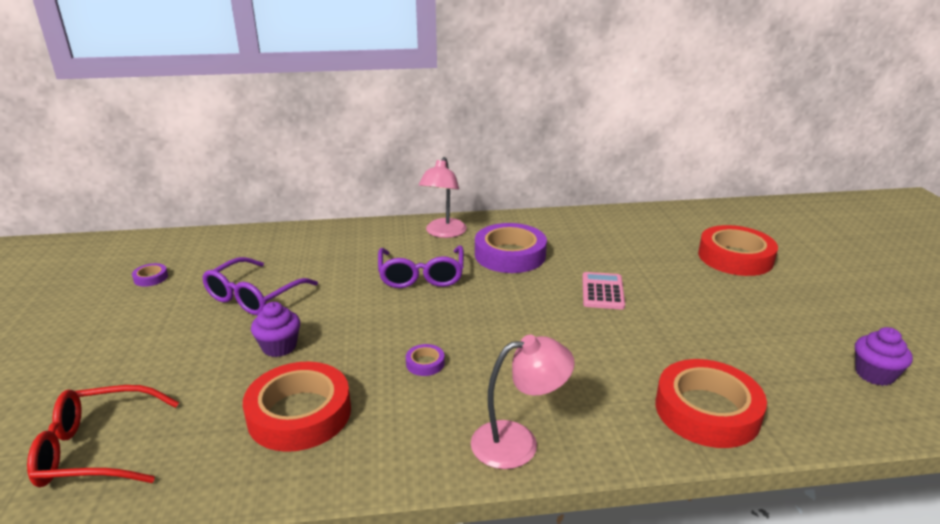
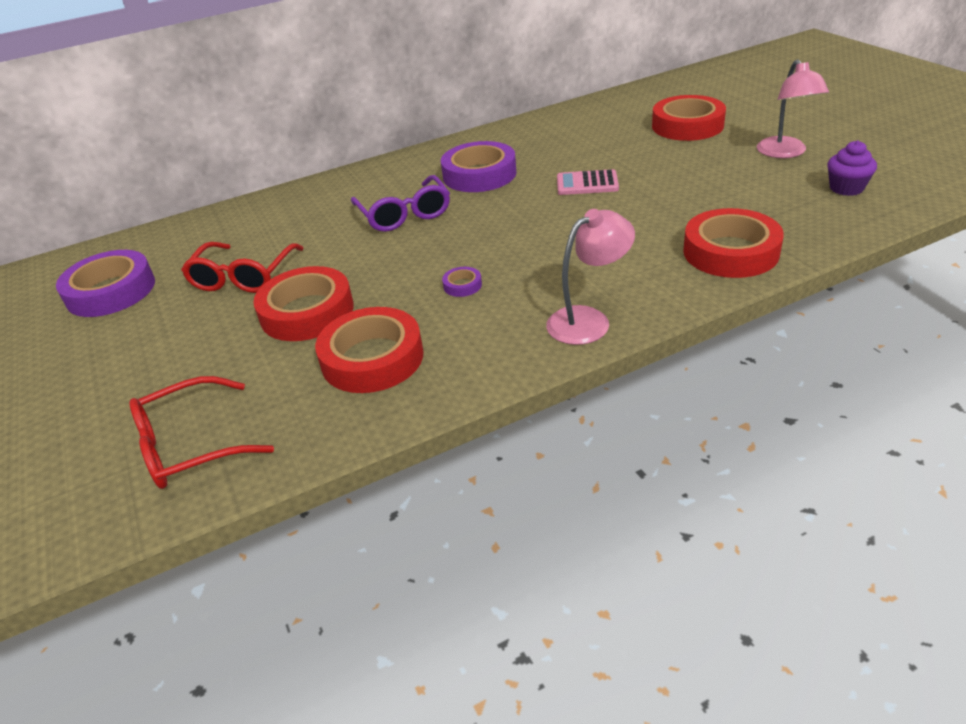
camera: 15 degrees left, 10 degrees up
purple tape [132,263,168,287] -> purple tape [56,250,155,317], size x2.38
purple glasses [202,257,318,315] -> red glasses [181,242,304,293]
purple cupcake [251,302,300,357] -> red tape [253,266,354,341]
pink lamp [419,157,467,238] -> pink lamp moved to [757,59,829,158]
pink calculator [582,272,625,309] -> pink calculator turned 75 degrees counterclockwise [557,169,619,195]

